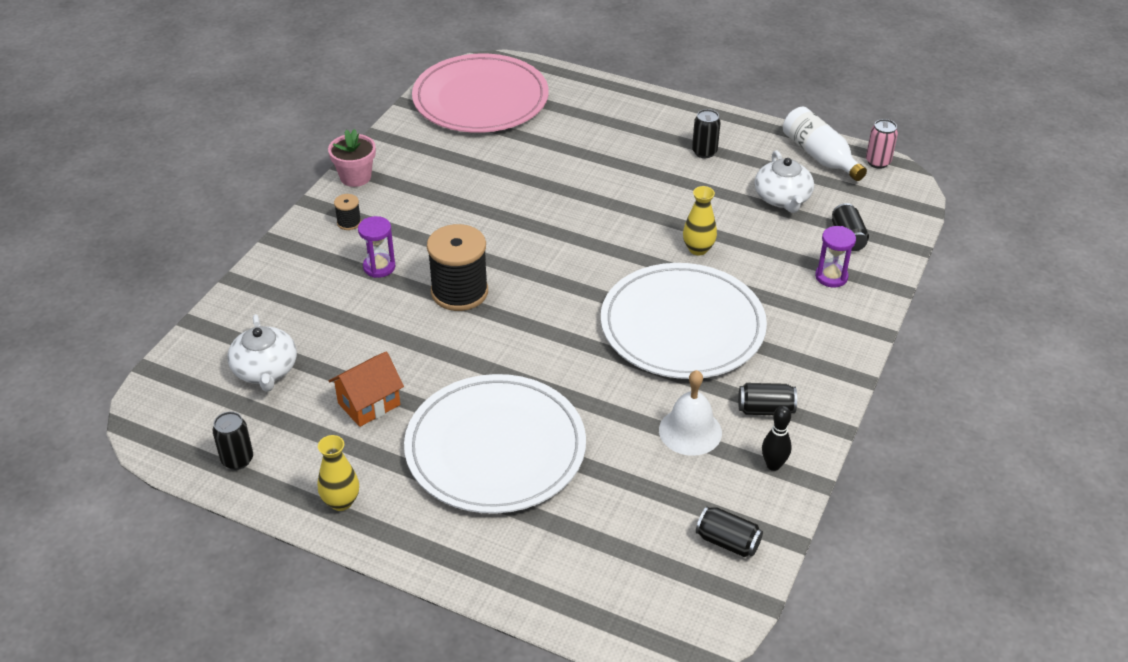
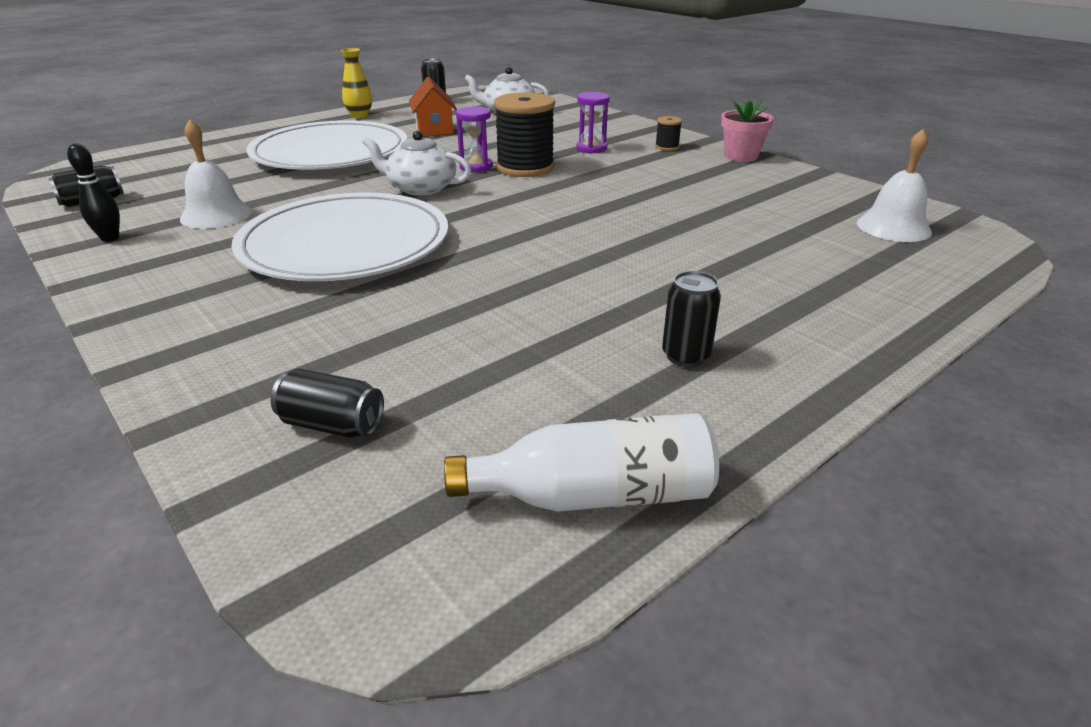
camera: 115 degrees right, 10 degrees down
pink plate [412,54,549,133] -> white bell [857,129,932,242]
yellow vase [683,186,717,255] -> none
black can [738,383,797,415] -> none
white teapot [755,150,814,213] -> white teapot moved to [362,131,471,196]
purple hourglass [815,226,856,288] -> purple hourglass moved to [456,106,493,172]
pink can [866,119,898,169] -> none

